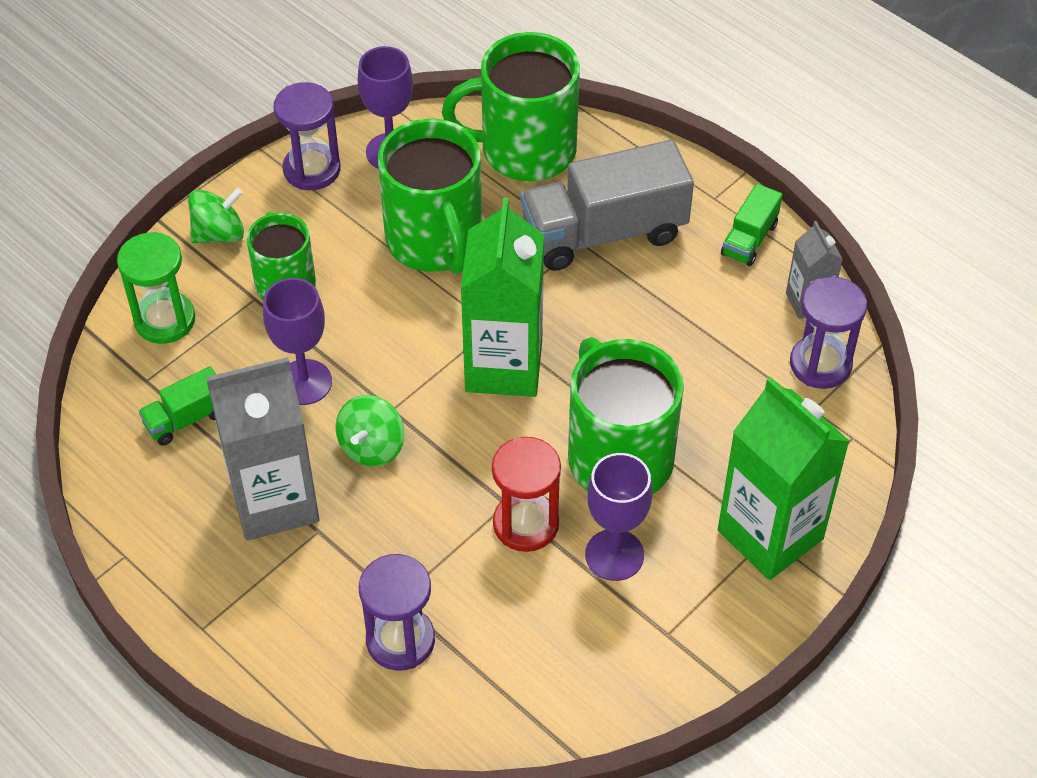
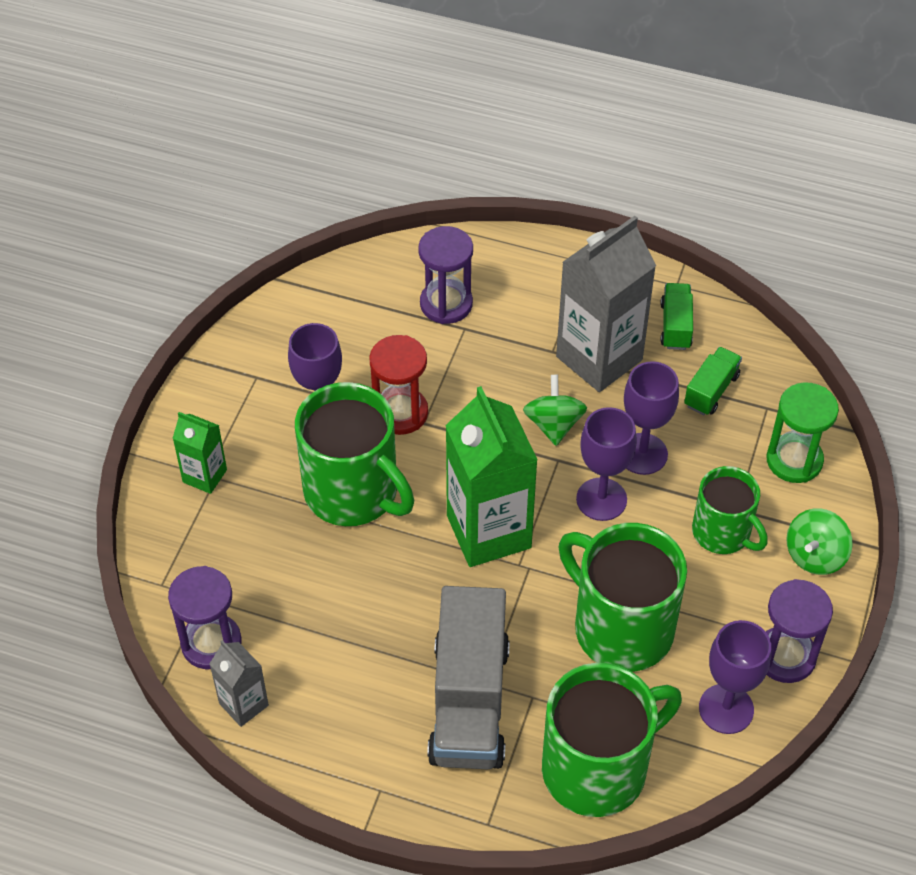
camera: 155 degrees right, 0 degrees up
grey truck [520,140,694,271] -> grey truck turned 135 degrees clockwise [427,586,510,769]
green carton [718,377,850,580] -> green carton [172,412,227,494], size x0.50
green truck [721,183,783,266] -> green truck moved to [660,283,693,350]
none -> purple goblet [576,407,637,521]

